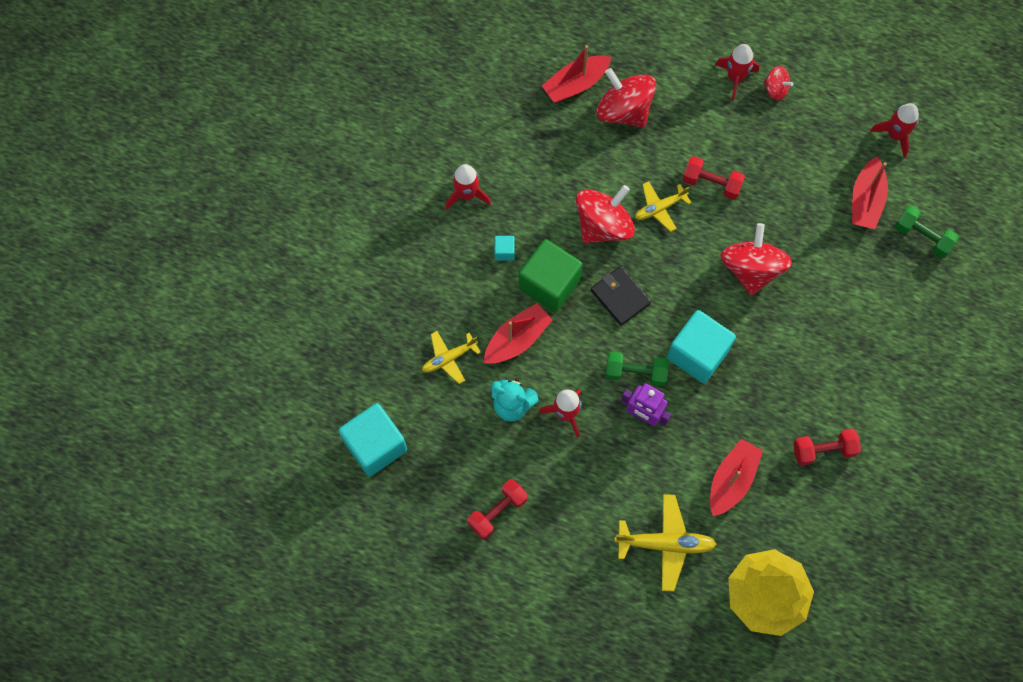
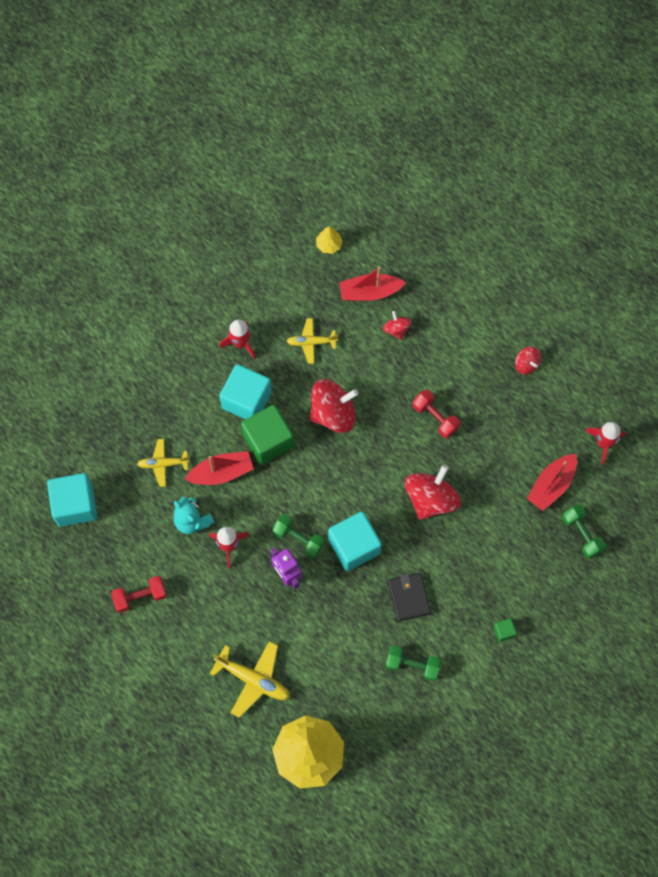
camera: 25 degrees right, 0 degrees up
turquoise cube [494,236,514,260] -> turquoise cube [219,364,272,419], size x2.35
black wallet [591,266,651,326] -> black wallet moved to [388,573,431,621]
red spinning top [596,68,656,128] -> red spinning top [383,311,411,340], size x0.51
yellow plane [635,181,691,232] -> yellow plane moved to [287,318,338,364]
red boat [710,439,763,516] -> none
red rocket [715,44,759,101] -> none
red dumbbell [793,429,861,466] -> green dumbbell [386,646,441,681]
none -> yellow tree [316,226,343,254]
none -> green cube [493,618,517,642]

